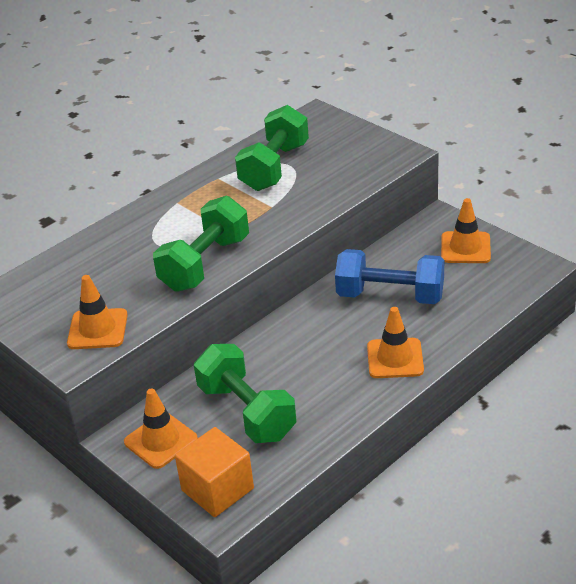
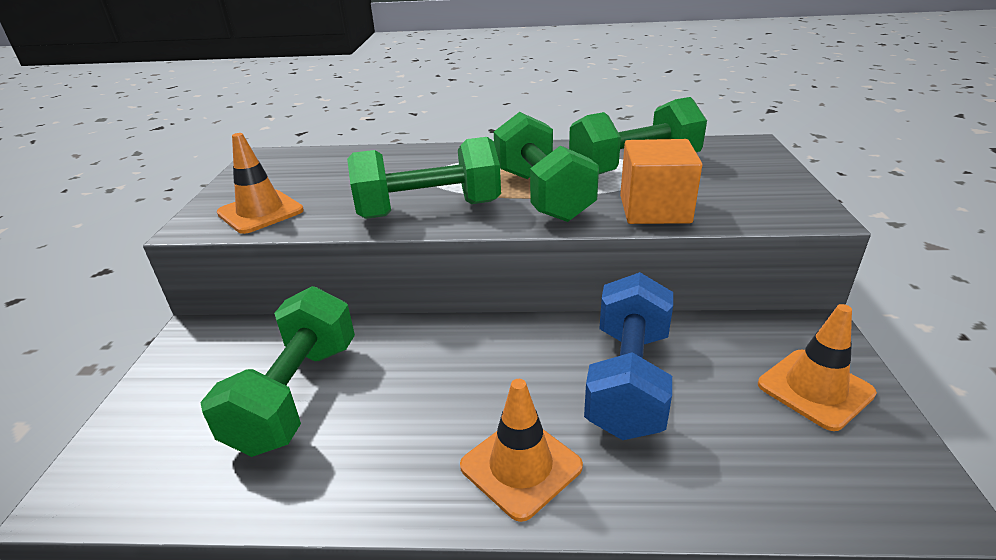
camera: 45 degrees right, 5 degrees down
orange traffic cone [124,388,198,469] -> none
orange cube [175,427,254,517] -> orange cube moved to [620,139,702,224]
blue dumbbell [335,249,444,304] -> blue dumbbell turned 45 degrees clockwise [584,272,673,440]
none -> green dumbbell [494,112,599,222]

